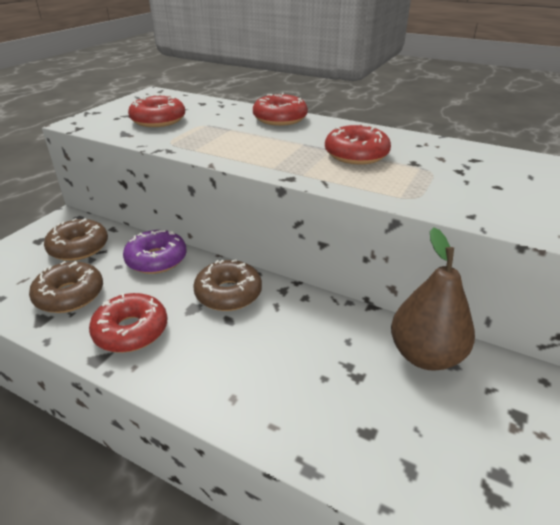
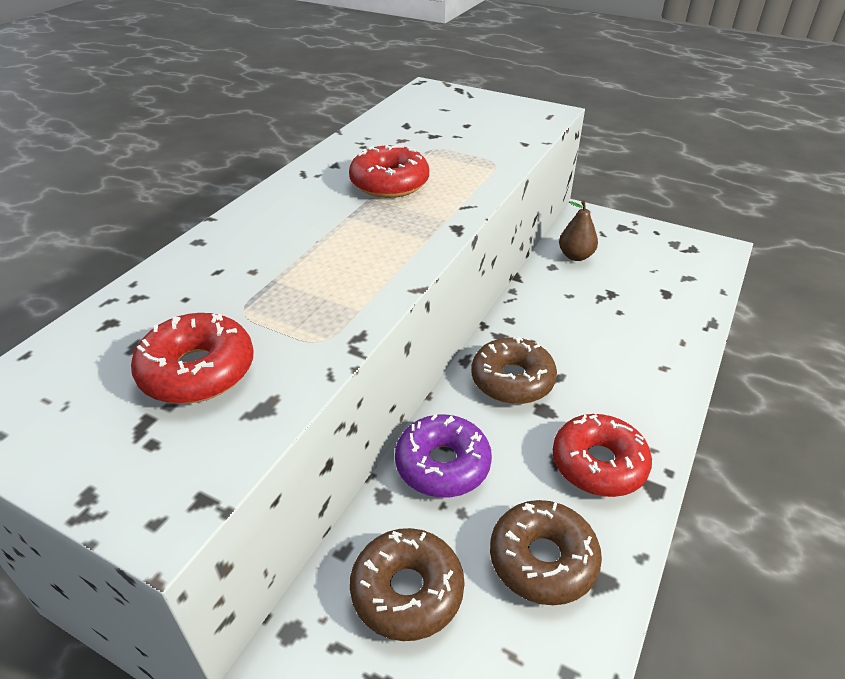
camera: 90 degrees left, 5 degrees up
red donut [253,93,308,126] -> none
brown pear [391,227,475,370] -> brown pear [559,200,598,261], size x0.58

